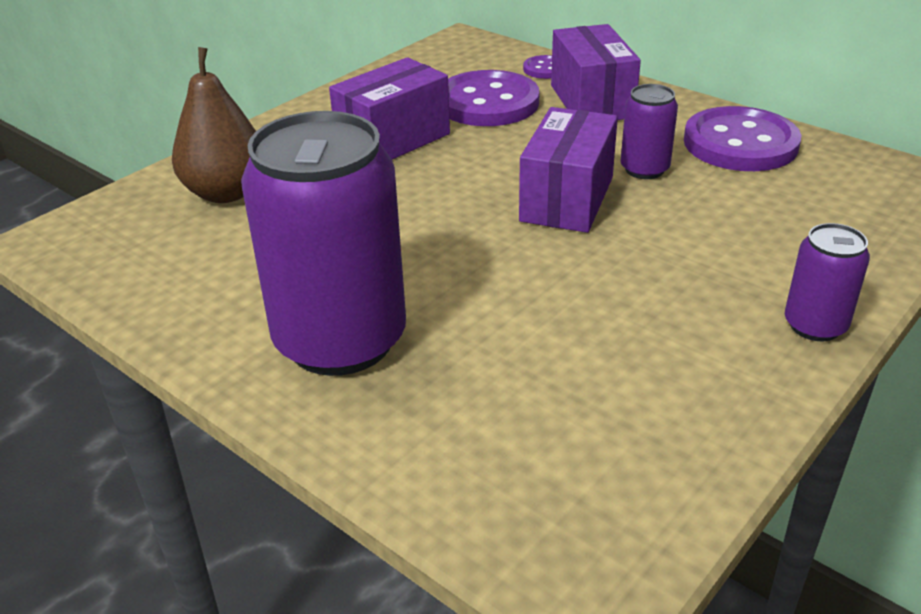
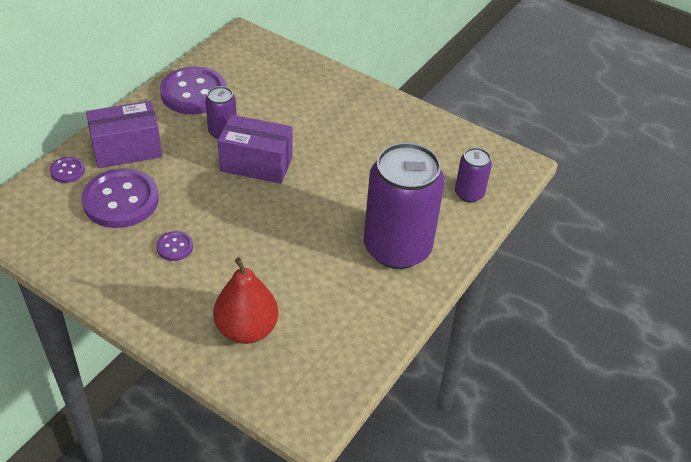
camera: 100 degrees left, 10 degrees up
brown pear [172,47,256,203] -> red pear [213,258,278,344]
purple box [329,57,450,159] -> purple button [156,231,193,261]
purple can [785,223,870,341] -> purple can moved to [455,148,492,203]

